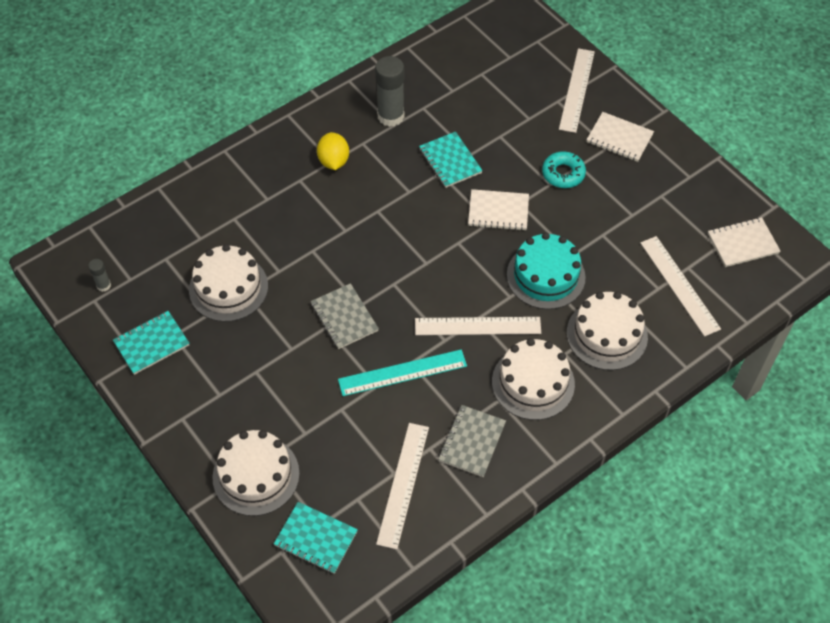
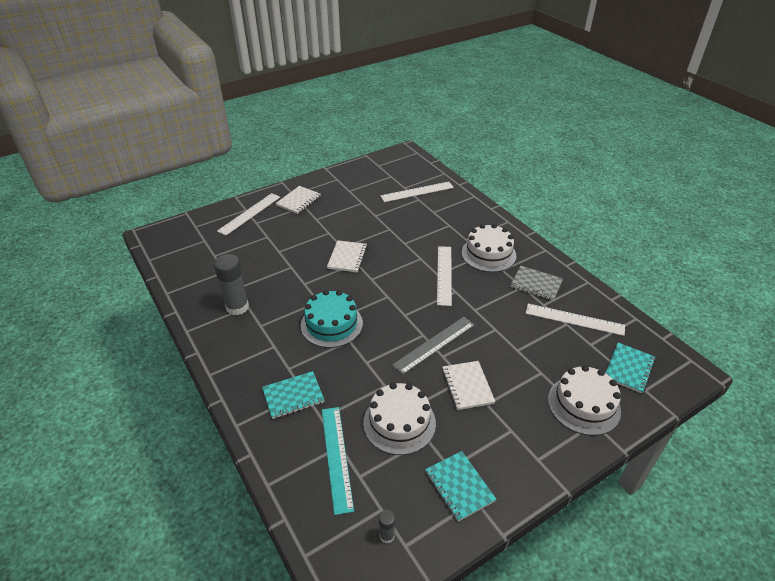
camera: 85 degrees left, 15 degrees down
grey notebook [311,283,379,349] -> grey ruler [392,317,475,375]
yellow lemon [317,132,349,170] -> none
turquoise ruler [338,349,467,396] -> turquoise ruler moved to [322,407,354,515]
turquoise notebook [419,132,483,188] -> turquoise notebook moved to [262,371,324,419]
turquoise cake [507,232,586,309] -> turquoise cake moved to [301,290,363,348]
turquoise donut [542,151,586,188] -> none
white ruler [559,48,595,133] -> white ruler turned 75 degrees counterclockwise [217,193,280,236]
white cake [567,291,648,370] -> none
white notebook [708,217,780,267] -> white notebook moved to [442,361,495,410]

